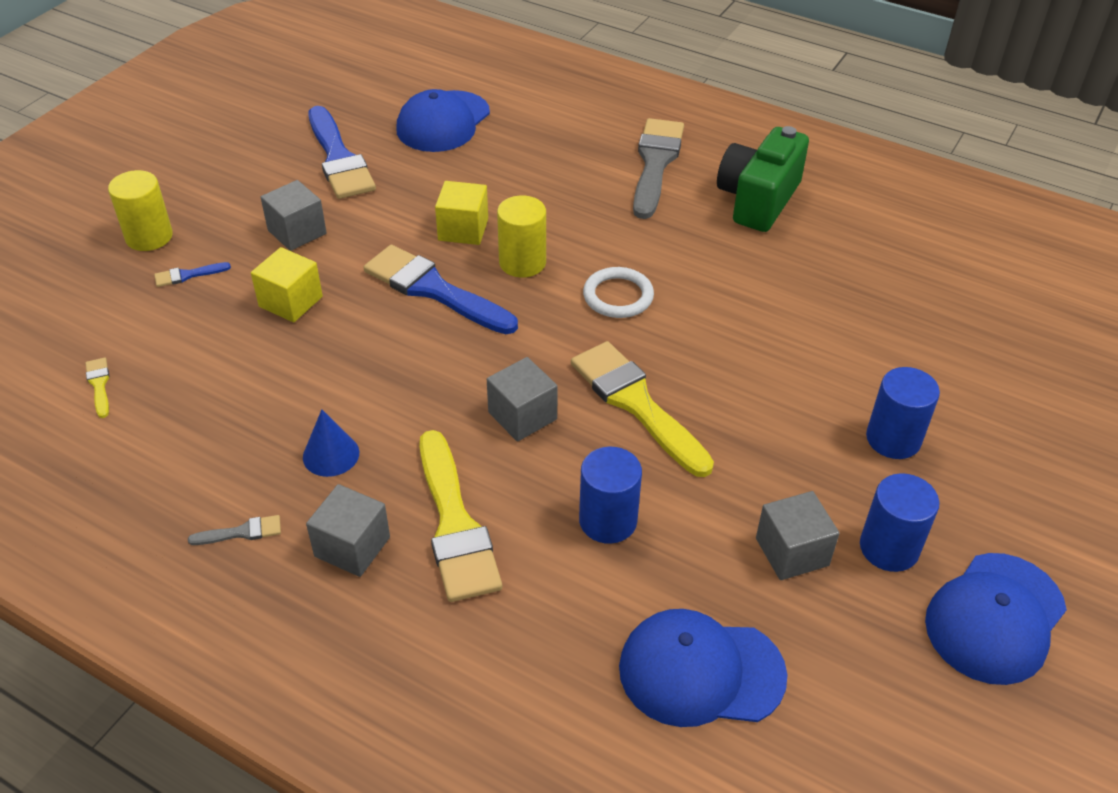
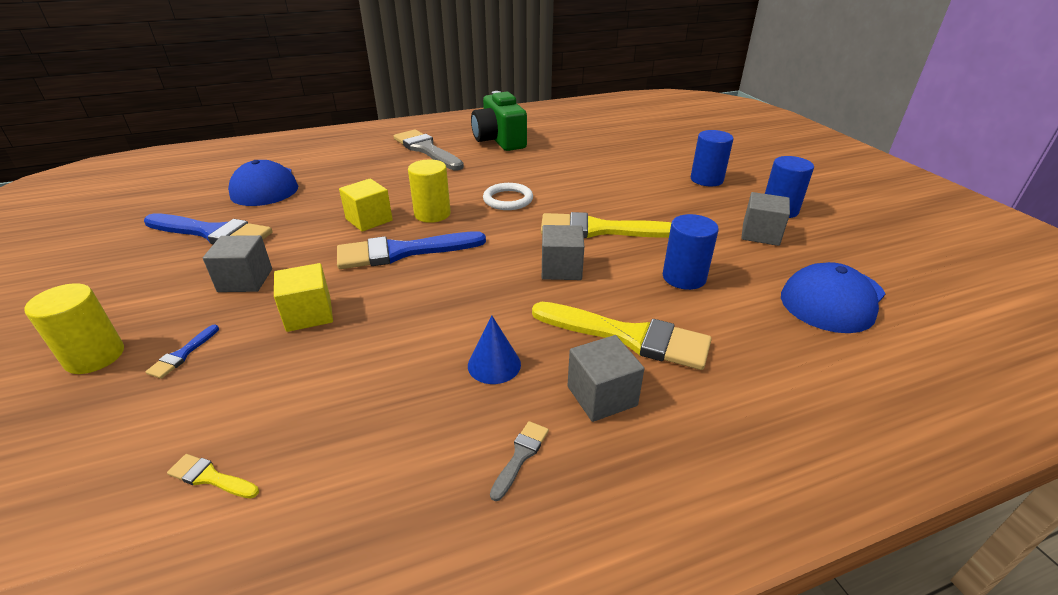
camera: 50 degrees left, 10 degrees down
blue cap [925,553,1067,685] -> none

